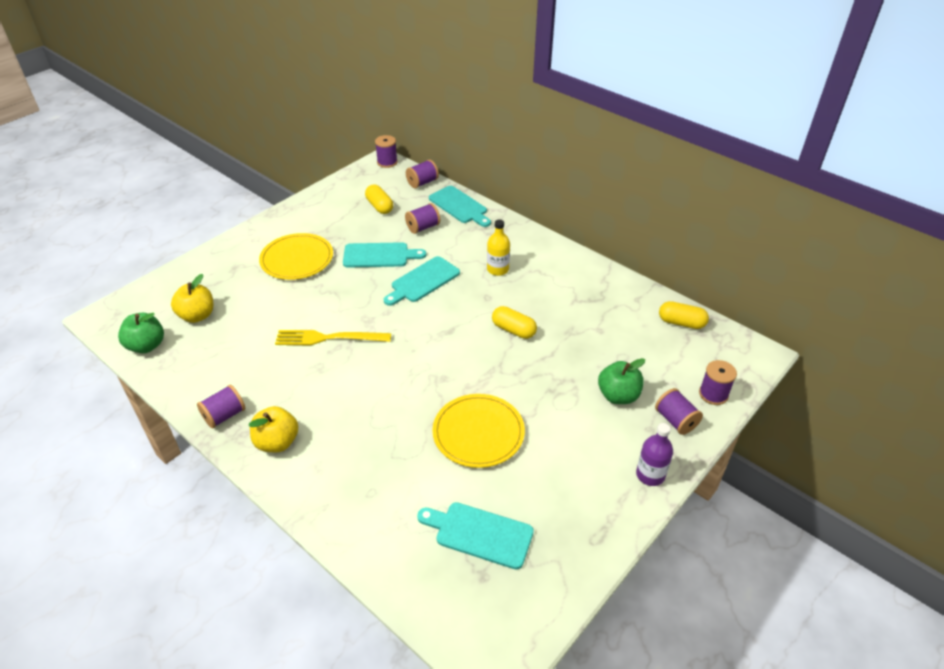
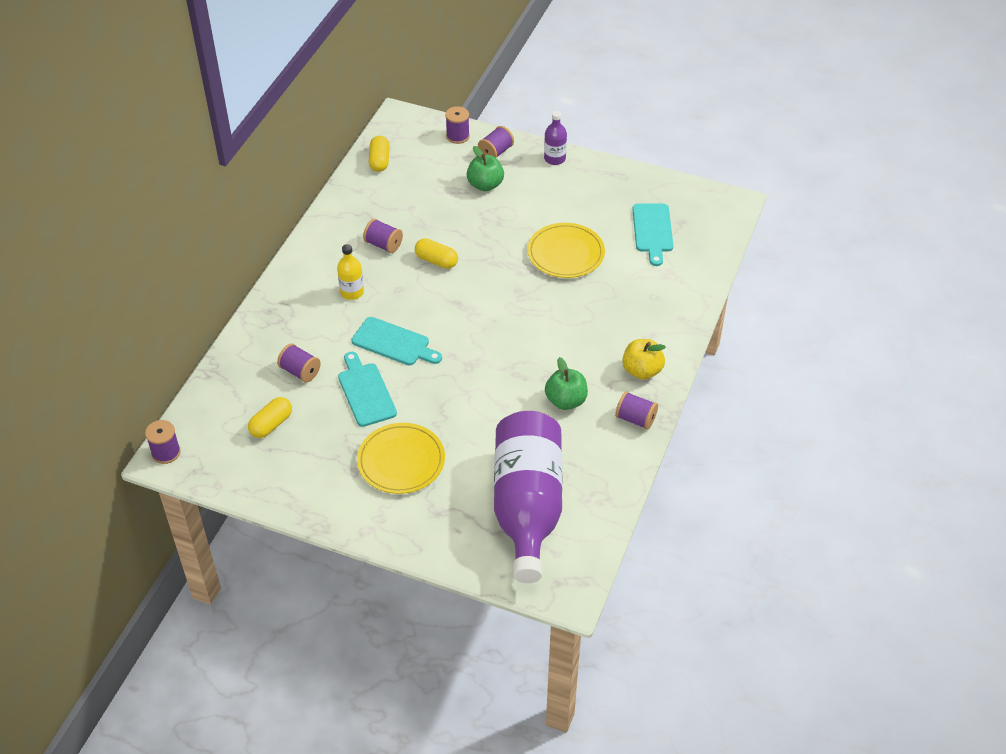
camera: 110 degrees left, 5 degrees up
green apple [118,313,164,353] -> green apple moved to [545,357,588,410]
yellow apple [171,274,213,323] -> purple bottle [494,411,563,583]
yellow fork [275,330,391,345] -> none
purple spool [406,159,439,188] -> purple spool moved to [363,219,403,253]
turquoise cutting board [429,186,491,227] -> none
yellow capsule [492,306,537,339] -> yellow capsule turned 75 degrees counterclockwise [415,238,458,269]

